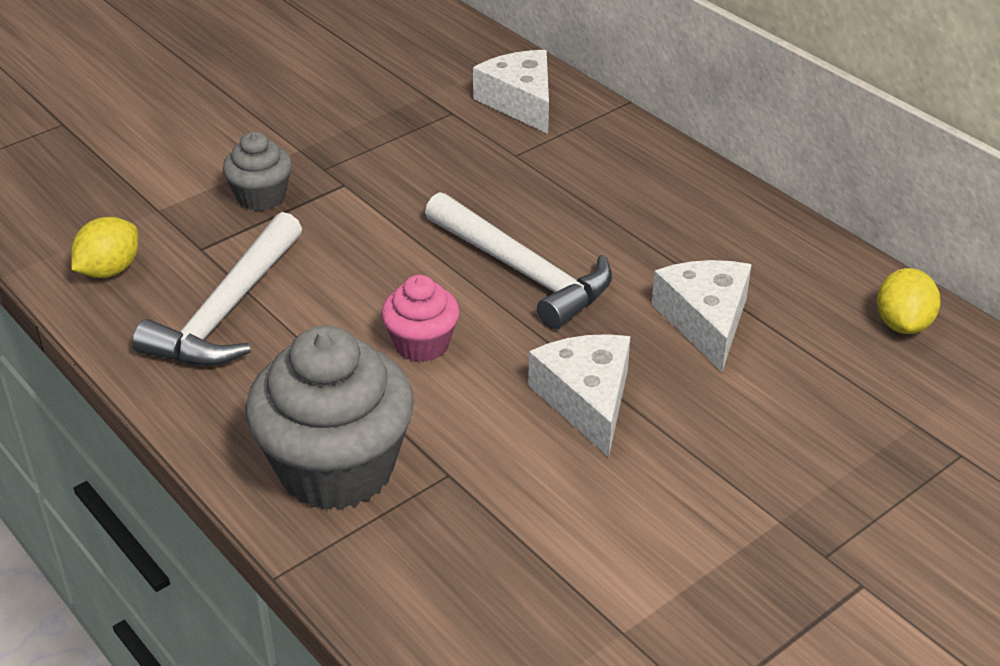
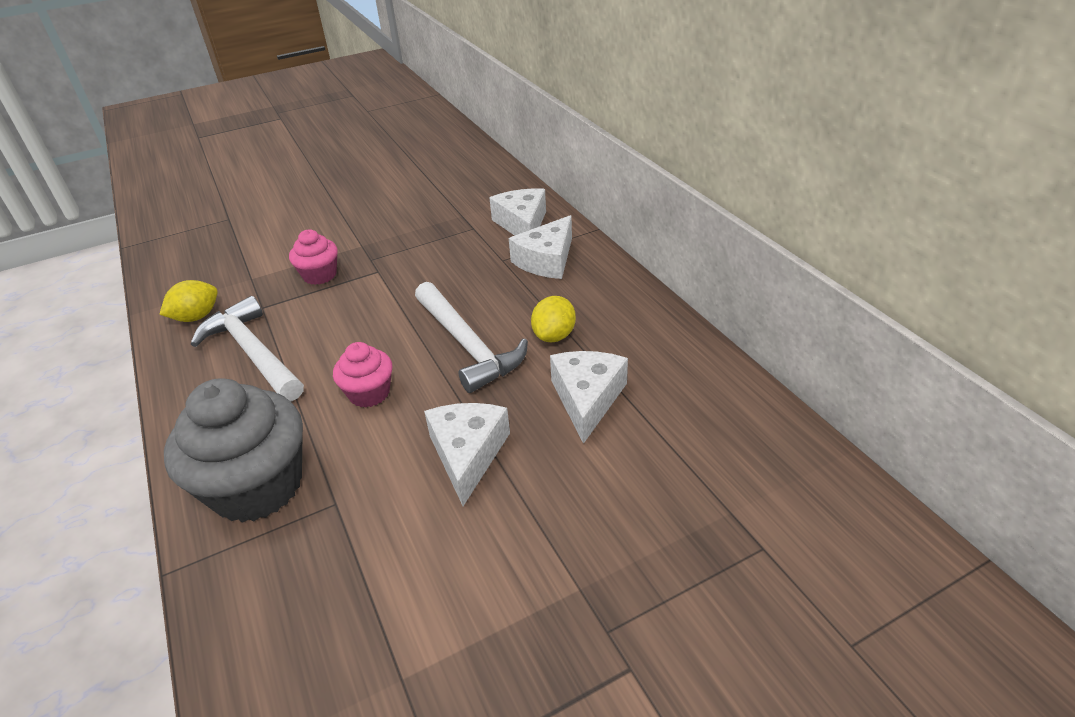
camera: 15 degrees right, 0 degrees up
white hammer [132,212,302,366] -> white hammer turned 105 degrees clockwise [191,296,304,402]
grey cupcake [223,132,292,211] -> pink cupcake [289,229,338,285]
yellow lemon [877,268,941,334] -> yellow lemon moved to [531,296,576,342]
none -> white cheese [509,215,572,279]

